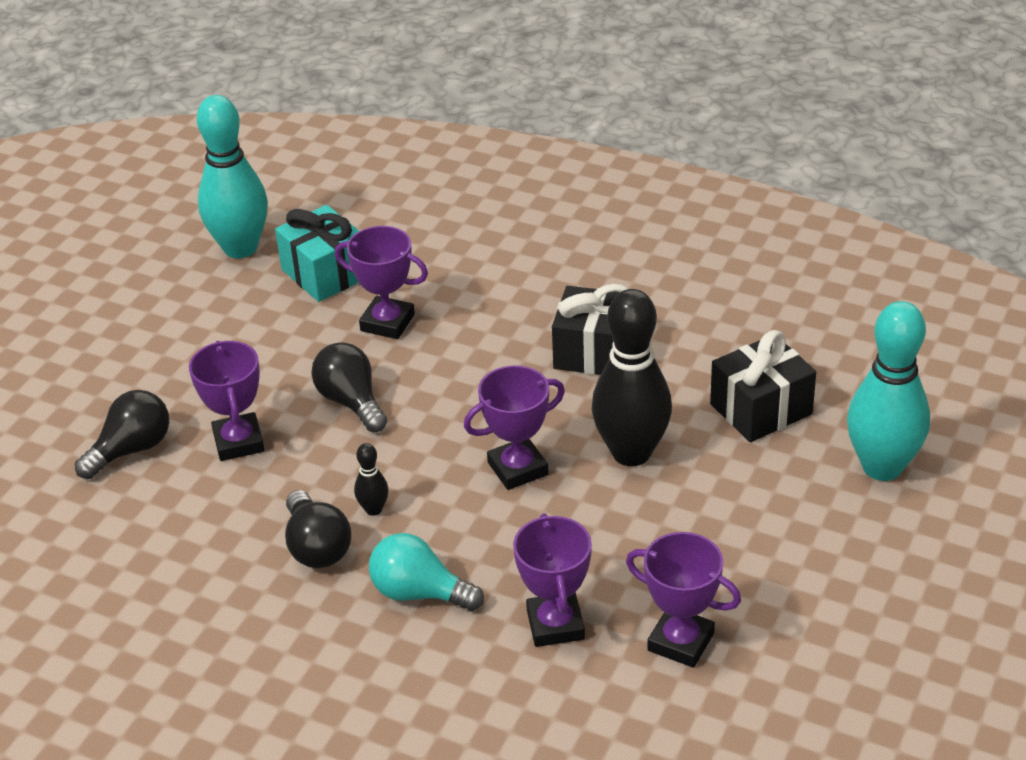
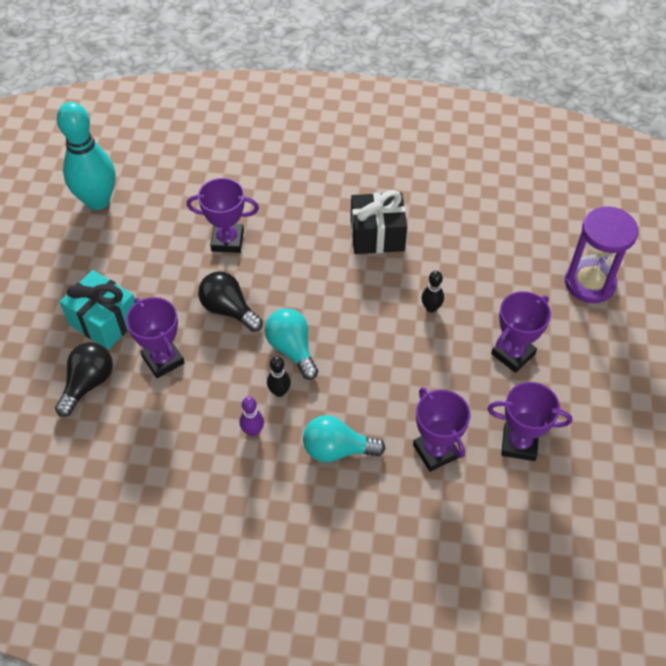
camera: 20 degrees left, 15 degrees up
turquoise gift [275,205,359,302] -> turquoise gift moved to [60,270,135,350]
black light bulb [285,490,351,568] -> purple bowling pin [239,397,264,436]
purple trophy [464,365,565,490] -> purple trophy moved to [491,291,551,373]
black bowling pin [592,289,672,466] -> black bowling pin [422,271,444,313], size x0.42
black gift [710,330,816,442] -> none
turquoise bowling pin [847,301,930,481] -> purple hourglass [565,206,638,303]
none -> turquoise light bulb [265,308,318,380]

